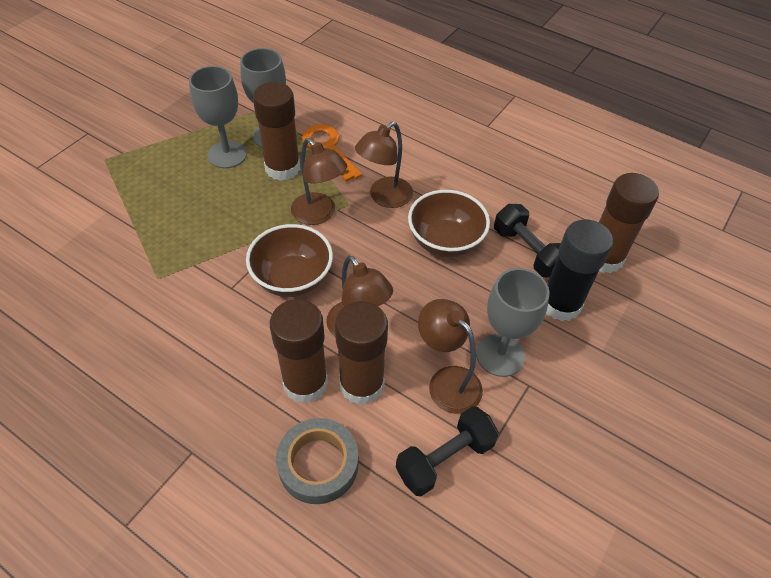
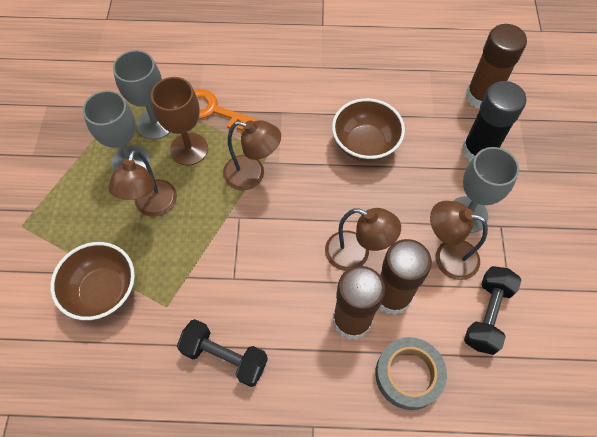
camera: 30 degrees left, 10 degrees up
brown bowl [246,224,333,297] -> brown bowl moved to [50,242,135,320]
brown glue stick [253,82,300,181] -> brown goblet [151,77,208,166]
brown lamp [355,122,413,208] -> brown lamp moved to [108,150,177,217]
black dumbbell [494,204,561,278] -> black dumbbell moved to [177,319,268,387]

